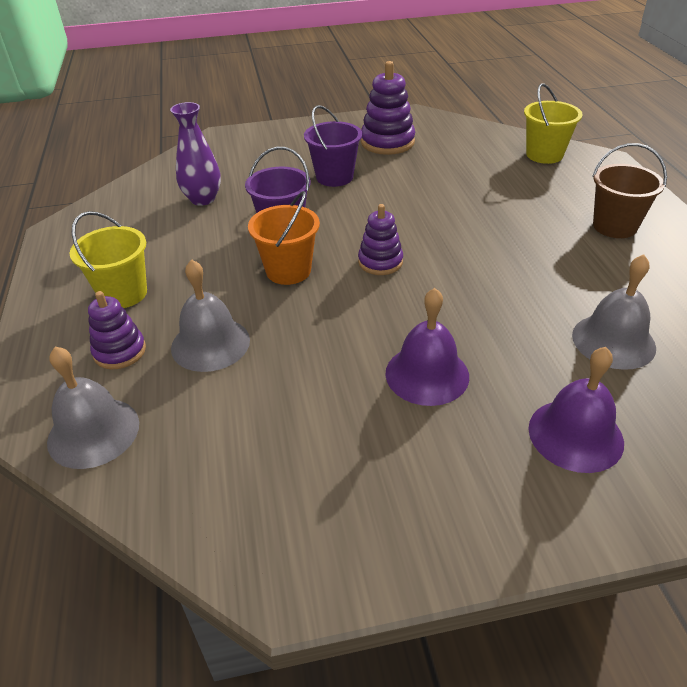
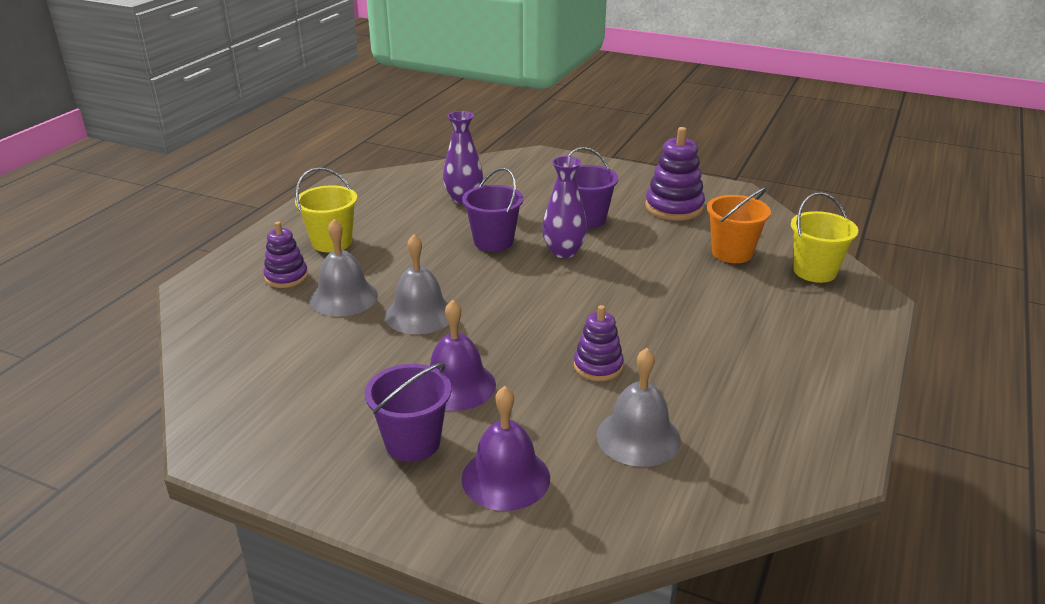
camera: 35 degrees right, 10 degrees down
grey bell [47,347,139,469] -> grey bell moved to [385,234,449,334]
orange bucket [248,191,320,285] -> orange bucket moved to [707,187,771,263]
purple stacking toy [358,204,403,275] -> purple stacking toy moved to [574,305,624,381]
brown bucket [593,143,667,238] -> none
none -> purple bucket [365,362,452,462]
none -> purple vase [542,156,587,258]

